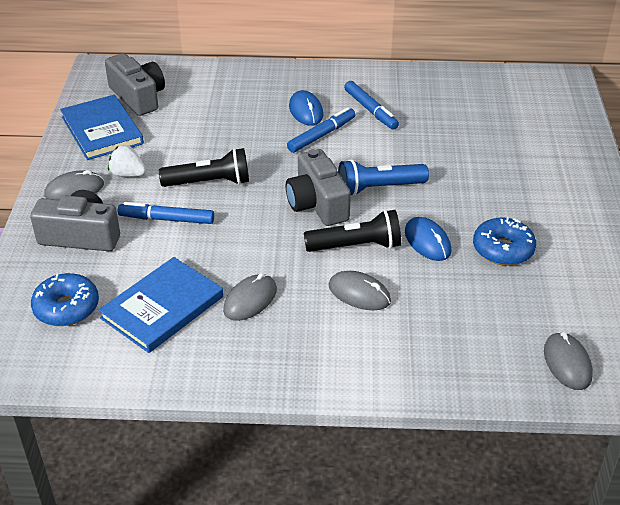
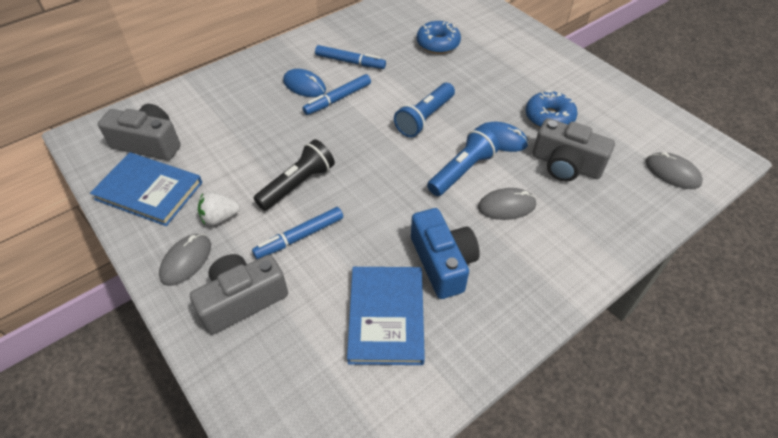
camera: 40 degrees left, 10 degrees up
blue donut [31,273,99,326] -> blue donut moved to [417,21,461,54]
grey mouse [223,273,277,321] -> blue camera [411,208,480,299]
grey camera [286,149,351,226] -> grey camera moved to [532,118,615,181]
blue marker [287,107,355,153] -> blue marker turned 135 degrees counterclockwise [302,74,371,115]
black flashlight [304,210,401,252] -> blue flashlight [427,127,499,196]

